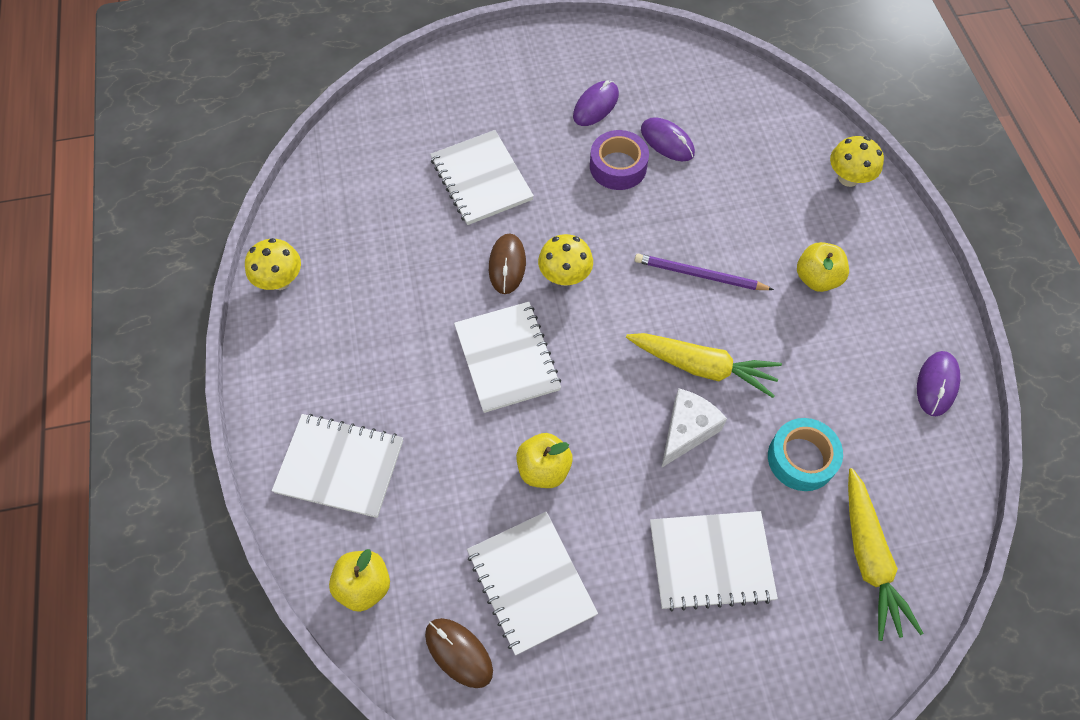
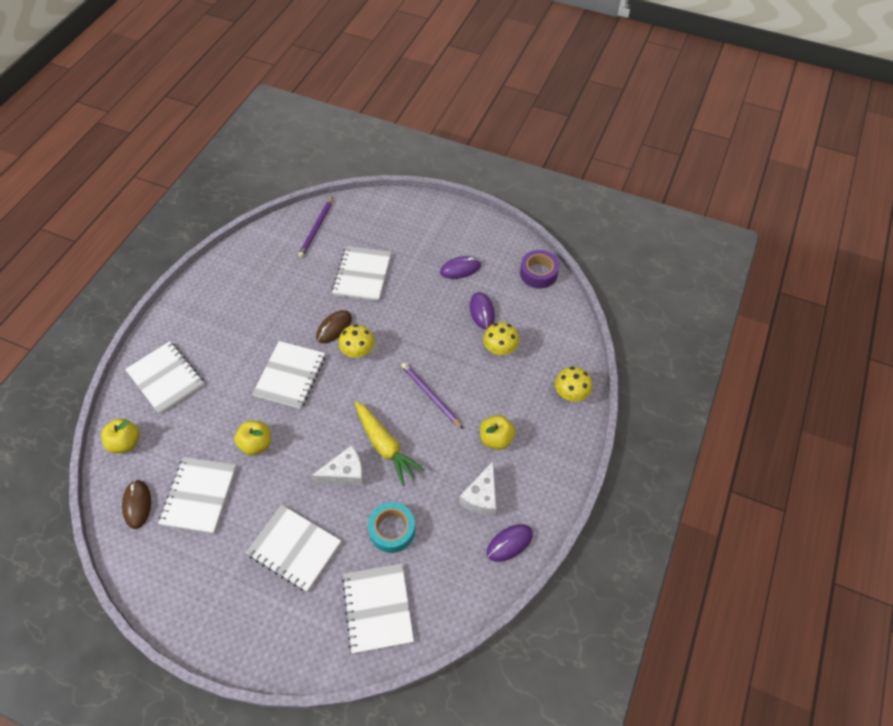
camera: 35 degrees right, 5 degrees down
yellow mushroom [245,238,301,290] -> yellow mushroom moved to [483,322,519,356]
purple tape [590,130,649,190] -> purple tape moved to [520,250,559,289]
yellow carrot [848,468,923,641] -> white notebook [342,564,414,654]
none -> purple pencil [298,197,333,258]
none -> white cheese [459,461,496,516]

